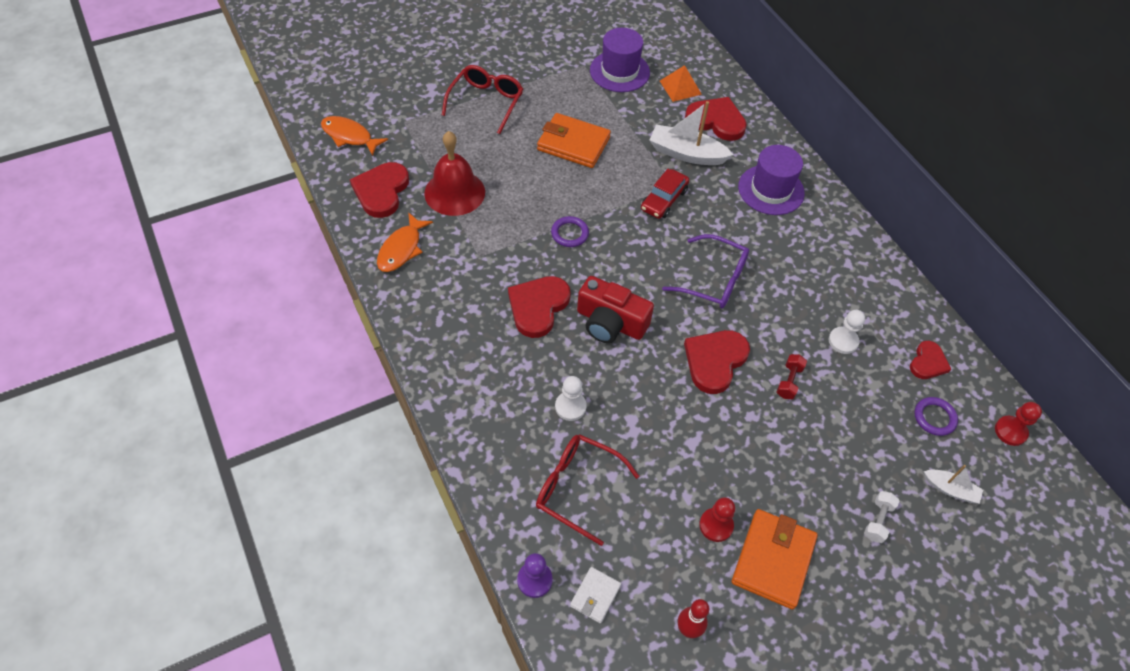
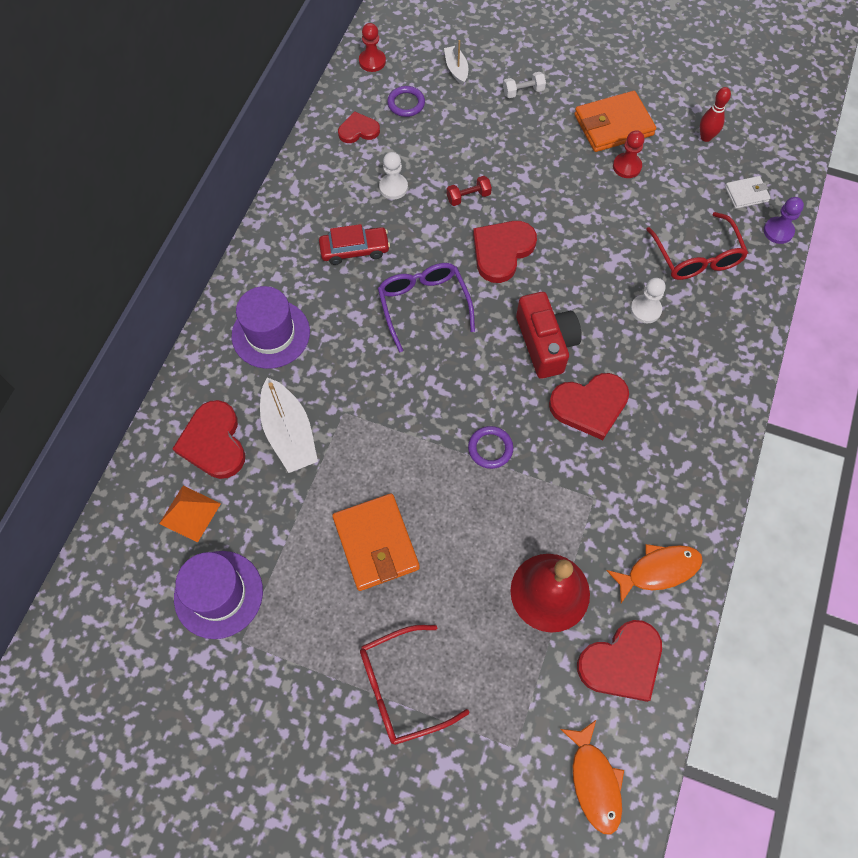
camera: 130 degrees left, 10 degrees up
red car [641,169,689,219] -> red car moved to [319,224,390,265]
red heart [684,330,750,394] -> red heart turned 135 degrees clockwise [473,221,537,283]

